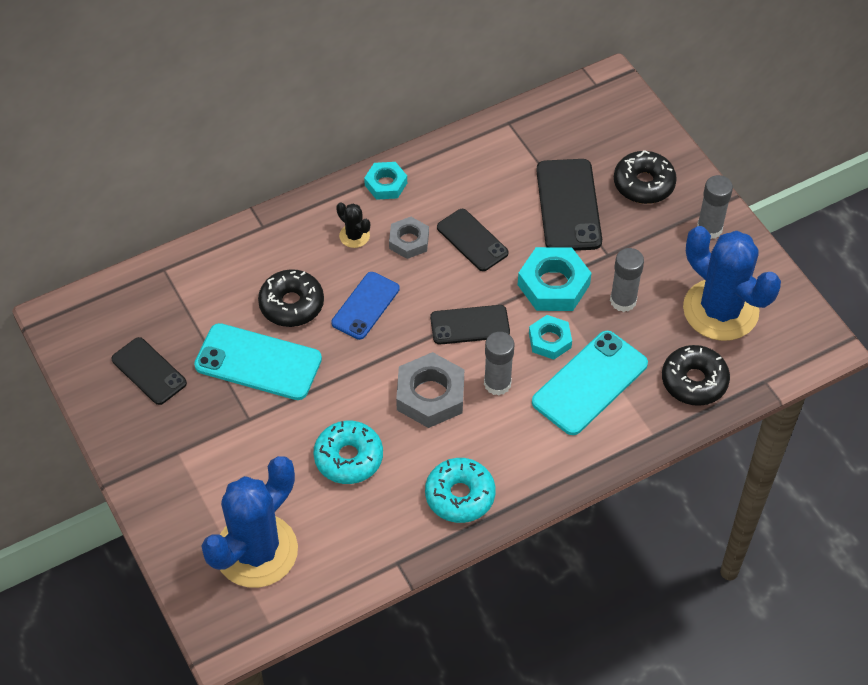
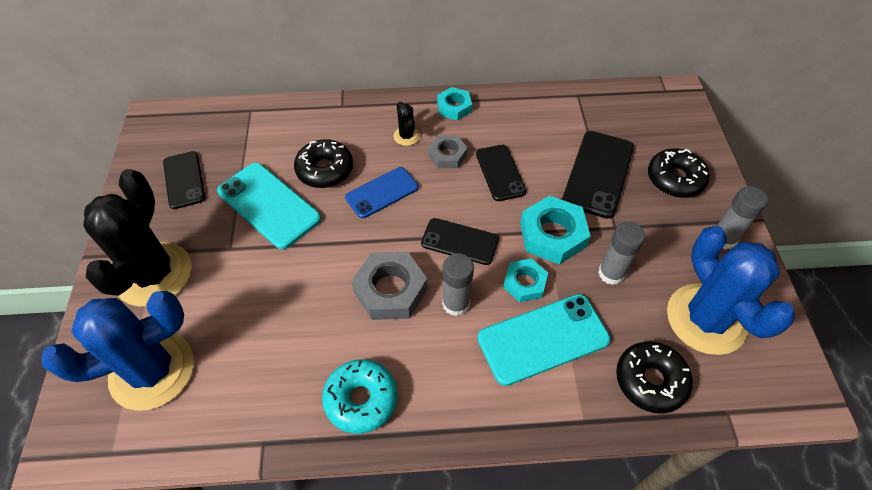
camera: 25 degrees right, 0 degrees up
turquoise donut [313,421,383,484] -> none
none -> black cactus [84,169,192,307]

